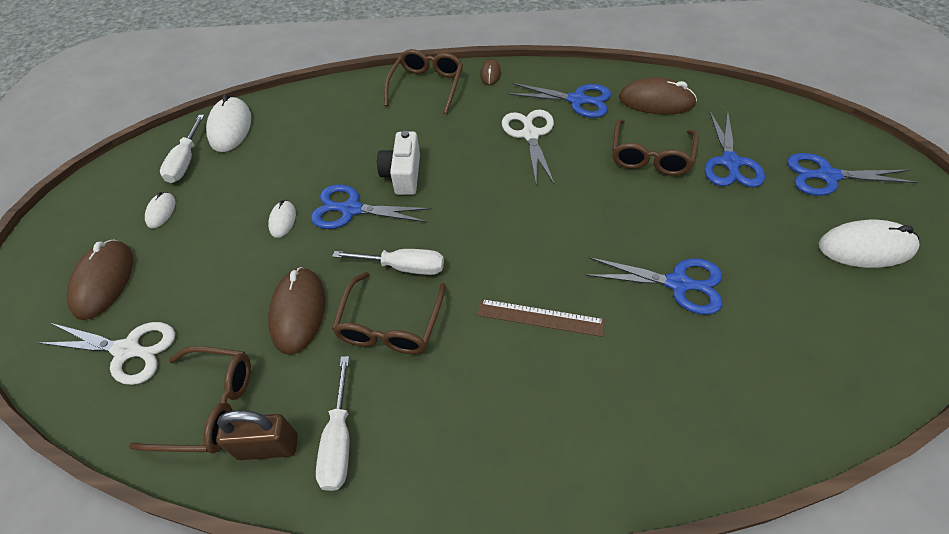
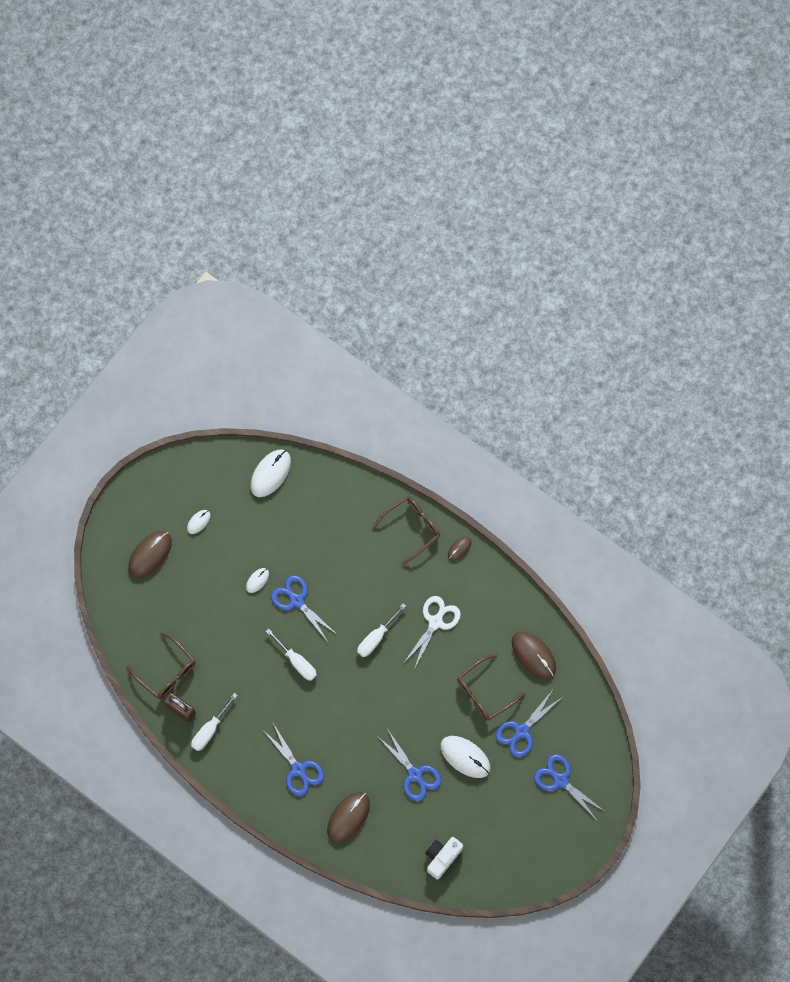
camera: 35 degrees right, 20 degrees up
white scissors [39,322,175,385] -> none
white screwdriver [160,115,205,183] -> white screwdriver moved to [357,603,406,657]
brown mouse [268,267,325,355] -> brown mouse moved to [327,792,370,843]
brown glasses [332,272,446,354] -> none
white camera [377,131,420,195] -> white camera moved to [425,837,463,879]
brown ruler [477,299,605,337] -> none
blue scissors [508,83,611,118] -> blue scissors moved to [264,723,324,796]
white mouse [819,220,920,268] -> white mouse moved to [440,736,491,778]

